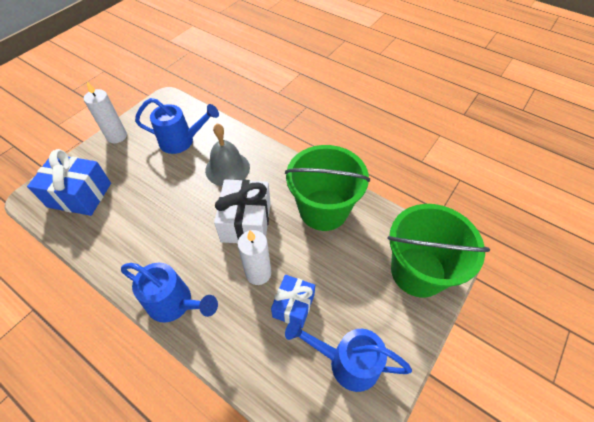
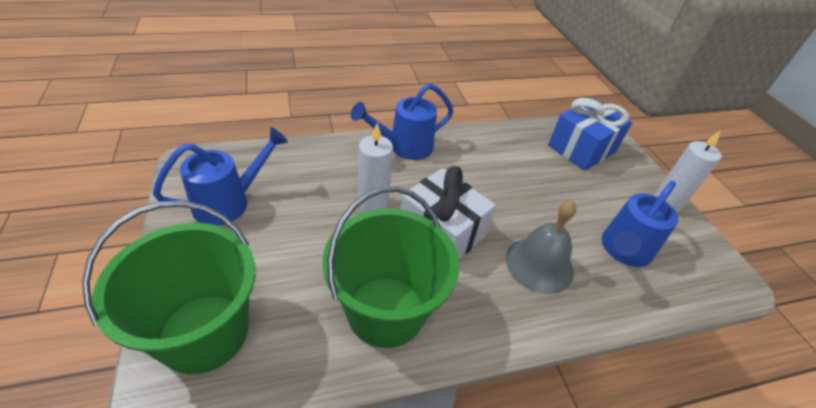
camera: 125 degrees right, 10 degrees down
blue gift [271,275,315,328] -> none

